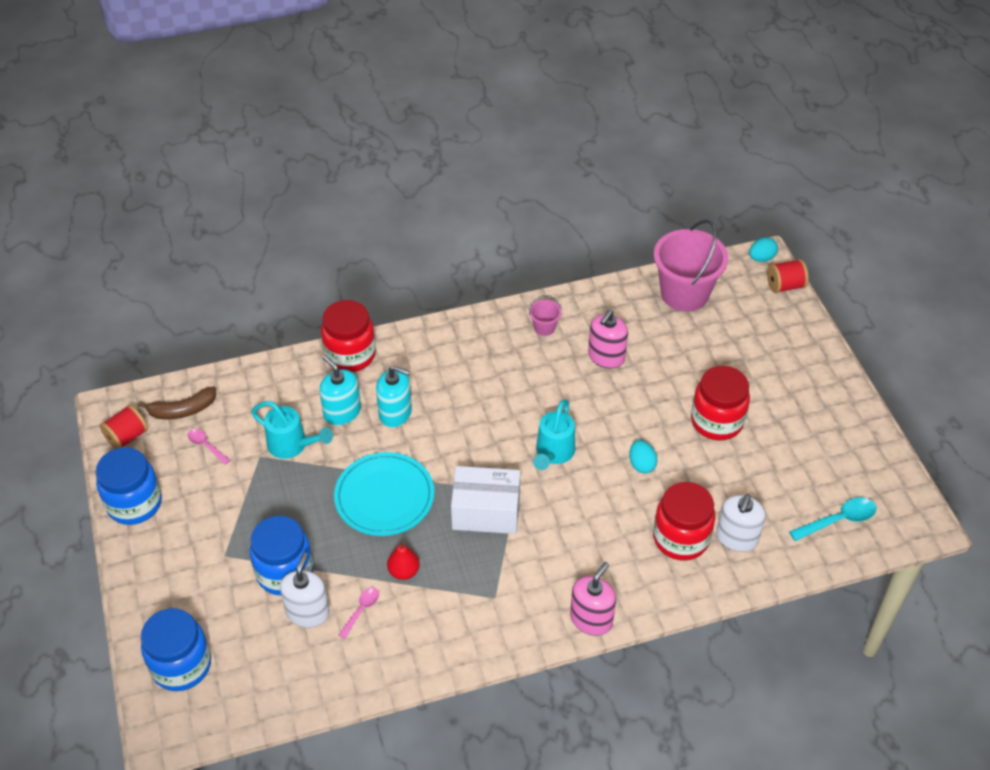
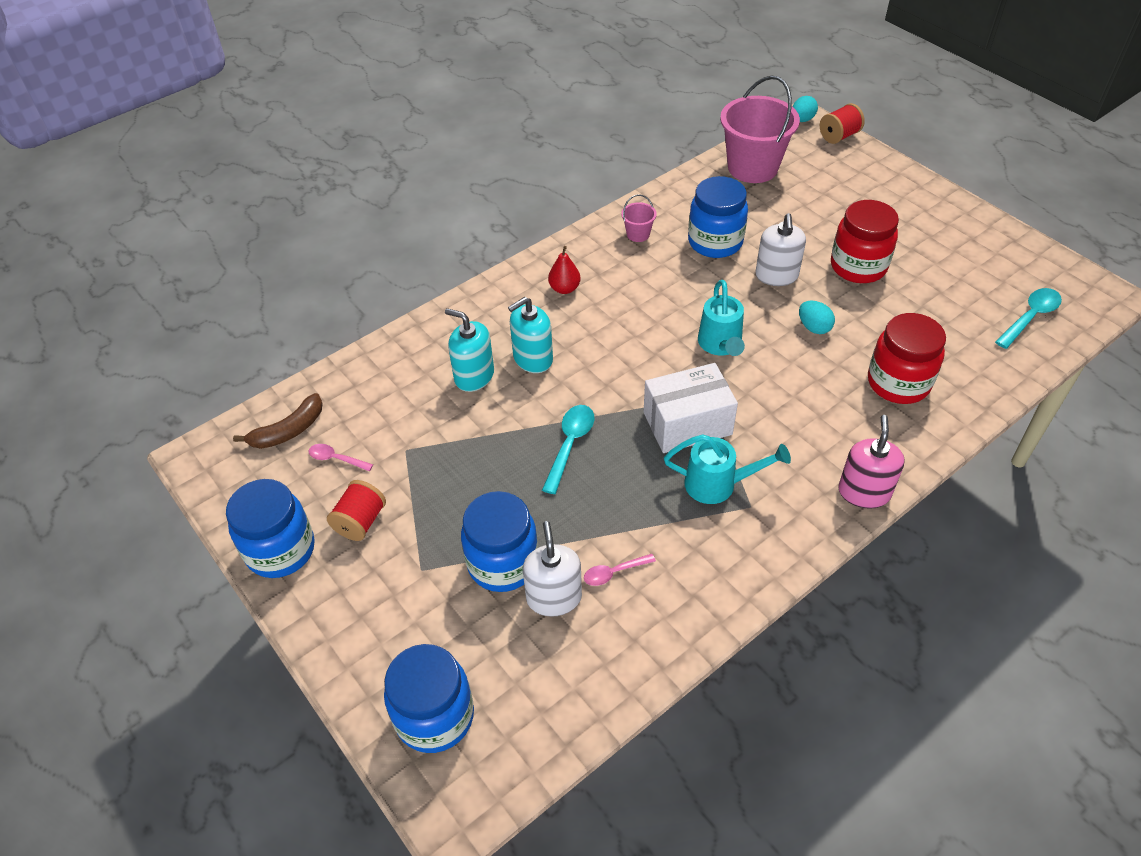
camera: 20 degrees left, 0 degrees up
red spool [100,405,148,449] -> red spool moved to [327,480,386,541]
turquoise watering can [251,401,333,459] -> turquoise watering can moved to [664,434,791,504]
red jar [321,300,376,372] -> none
turquoise plate [334,452,434,536] -> turquoise spoon [542,405,595,494]
pink spoon [339,587,379,639] -> pink spoon turned 120 degrees counterclockwise [584,554,656,586]
turquoise soap dispenser [376,366,412,428] -> turquoise soap dispenser turned 150 degrees clockwise [508,297,553,373]
red pear [387,541,420,580] -> red pear moved to [548,246,581,294]
pink soap dispenser [588,310,628,369] -> blue jar [688,176,748,258]
white soap dispenser [716,494,766,552] -> white soap dispenser moved to [755,213,806,286]

